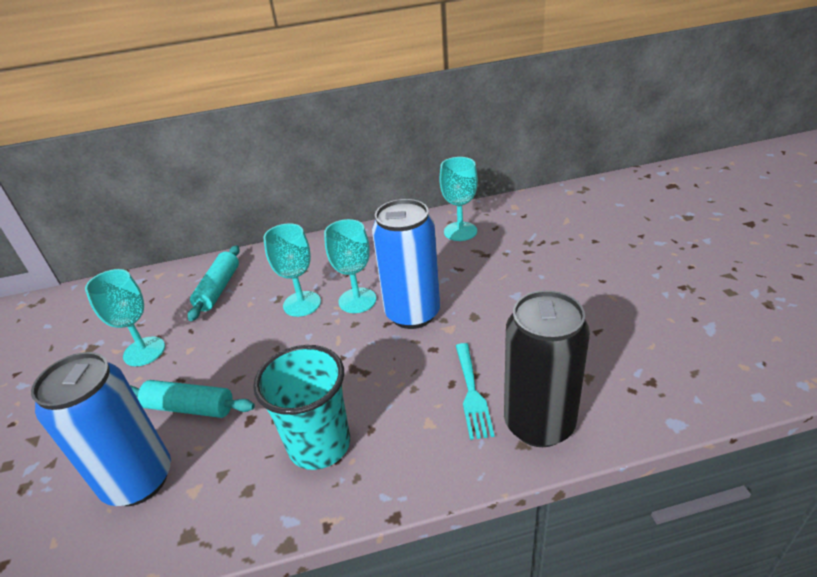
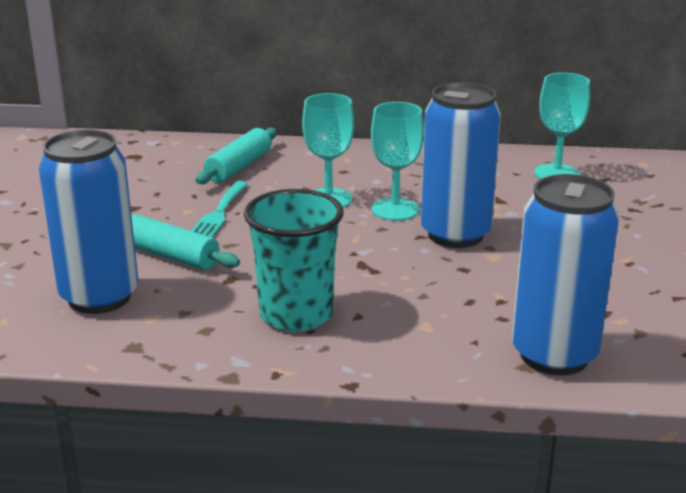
camera: 15 degrees right, 10 degrees down
turquoise goblet [85,269,165,366] -> none
turquoise fork [456,343,495,440] -> turquoise fork moved to [191,181,248,237]
black can [504,290,590,447] -> blue can [512,174,619,375]

